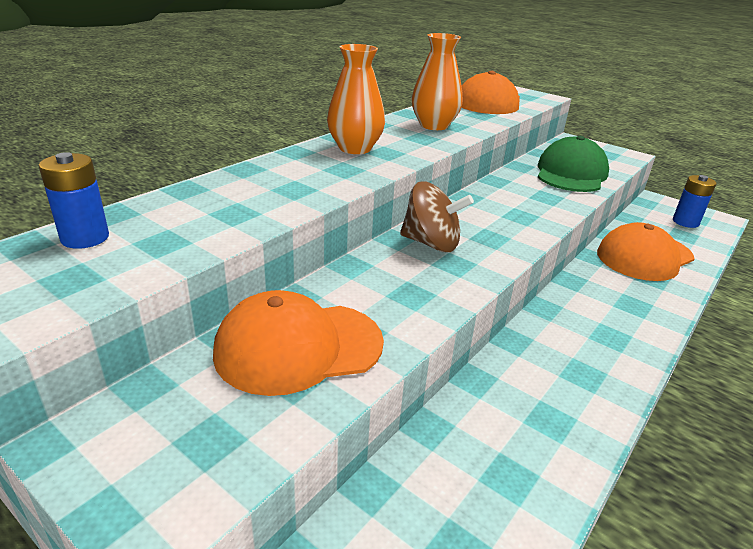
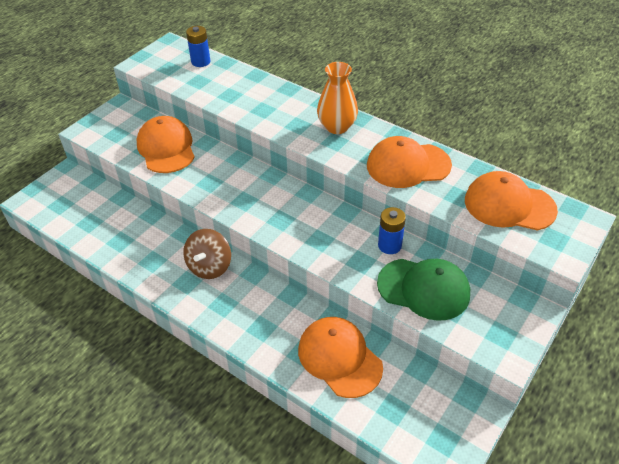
camera: 90 degrees right, 15 degrees up
brown spinning top [400,181,474,252] -> brown spinning top moved to [183,229,231,279]
orange vase [412,33,463,130] -> orange cap [367,136,452,188]
blue battery [673,175,717,228] -> blue battery moved to [378,207,406,254]

